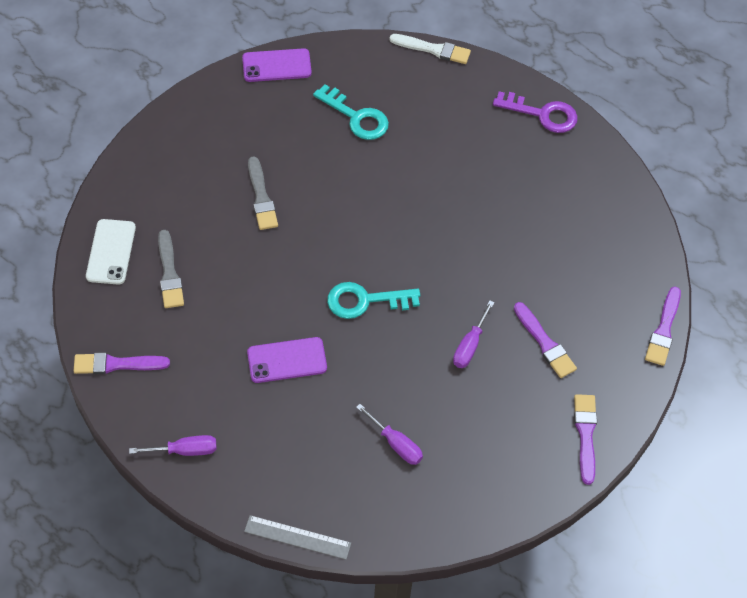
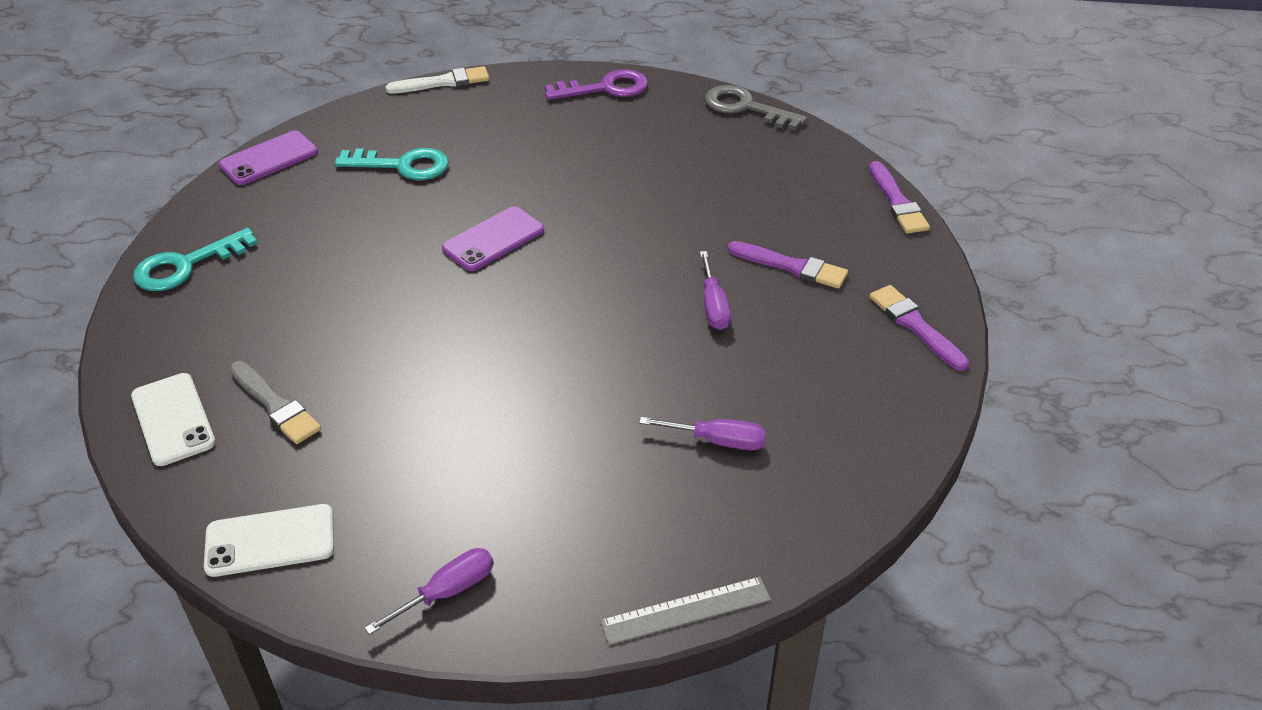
camera: 30 degrees left, 15 degrees down
purple brush [74,353,170,374] -> white phone [204,504,334,577]
purple phone [247,337,327,383] -> purple phone moved to [442,206,544,271]
grey brush [248,157,278,230] -> none
turquoise key [327,282,420,319] -> turquoise key moved to [133,228,258,291]
none -> grey key [705,85,807,130]

